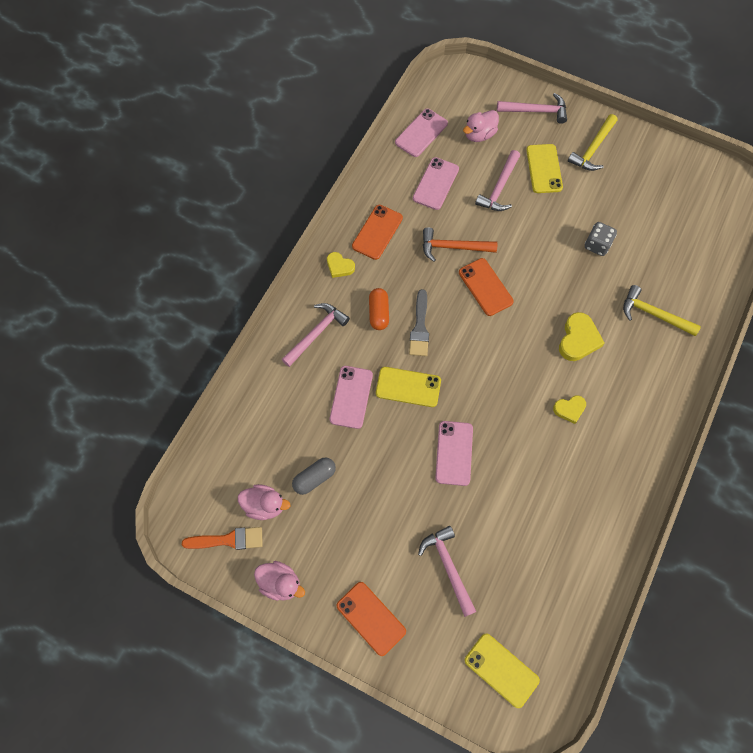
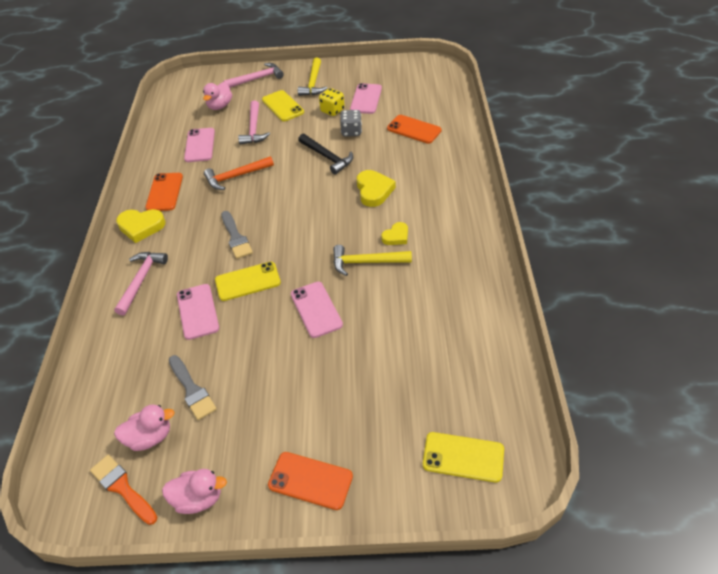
camera: 25 degrees left, 20 degrees down
orange brush [182,527,263,550] -> orange brush turned 105 degrees counterclockwise [90,455,158,525]
grey capsule [292,457,336,495] -> grey brush [169,355,217,420]
yellow heart [327,252,355,278] -> yellow heart [116,209,165,243], size x1.60
orange capsule [369,288,389,330] -> none
pink phone [395,109,448,157] -> pink phone moved to [350,83,382,114]
pink hammer [418,526,476,617] -> none
orange phone [459,258,514,316] -> orange phone moved to [387,115,442,144]
yellow hammer [623,285,701,336] -> yellow hammer moved to [333,245,412,276]
none -> black hammer [298,134,353,175]
none -> yellow dice [319,88,345,116]

